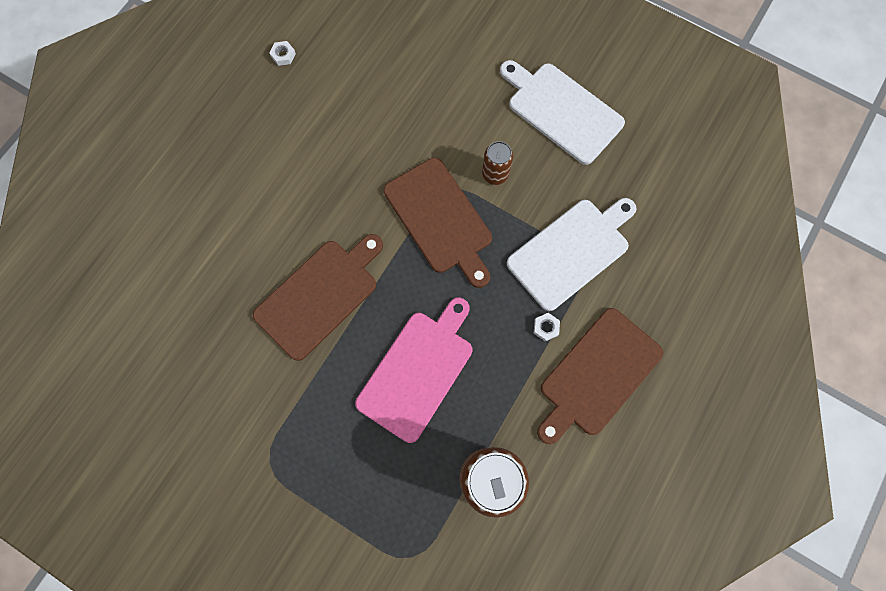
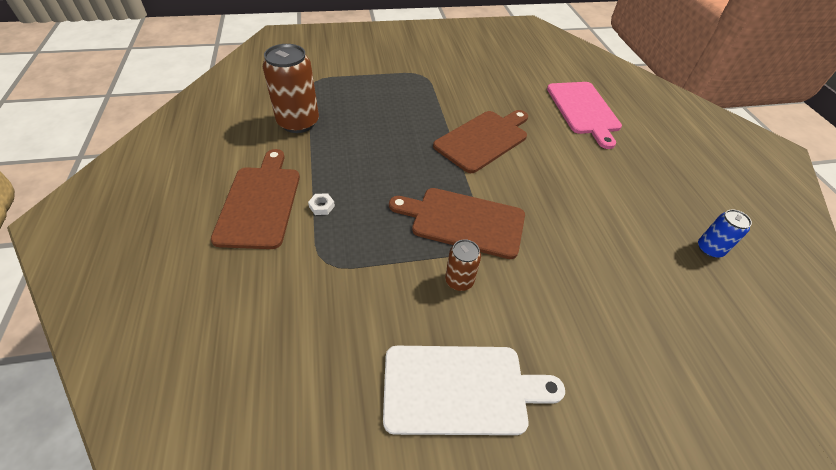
camera: 135 degrees right, 25 degrees down
brown cutting board [253,234,383,361] -> brown cutting board turned 135 degrees counterclockwise [433,110,528,173]
white nut [269,41,296,66] -> blue can [698,209,752,258]
pink cutting board [355,297,472,443] -> pink cutting board moved to [547,82,622,149]
white cutting board [507,198,637,311] -> none

